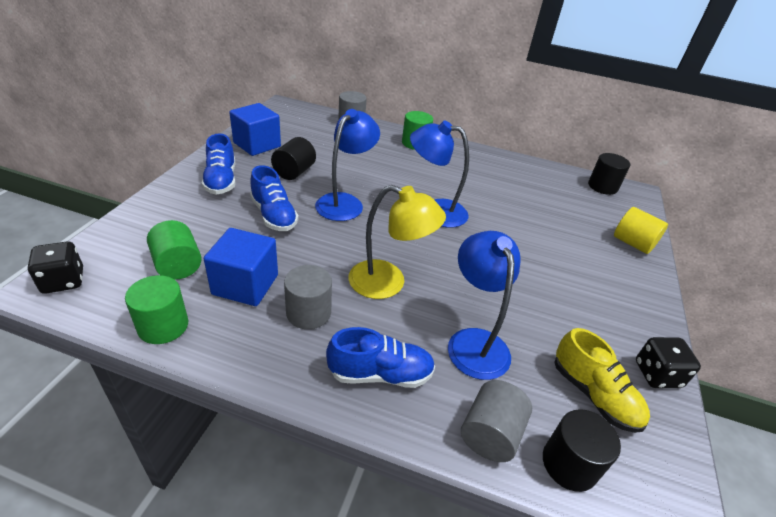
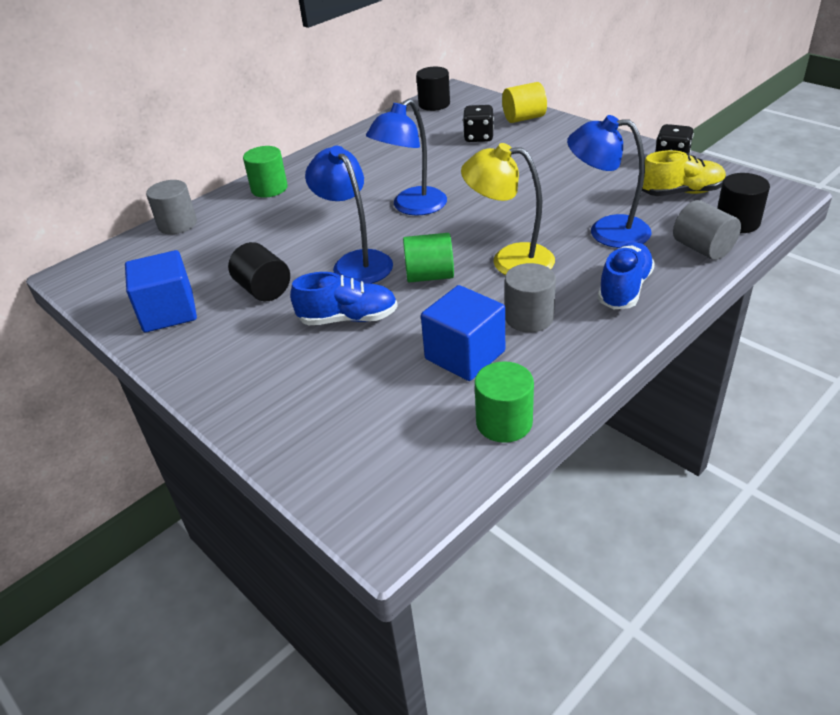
camera: 55 degrees left, 0 degrees up
black dice [28,241,83,294] -> black dice moved to [463,105,494,142]
green cylinder [147,220,202,280] -> green cylinder moved to [403,233,454,283]
blue shoe [202,133,236,195] -> none
yellow lamp [349,185,446,299] -> yellow lamp turned 120 degrees counterclockwise [461,143,555,275]

